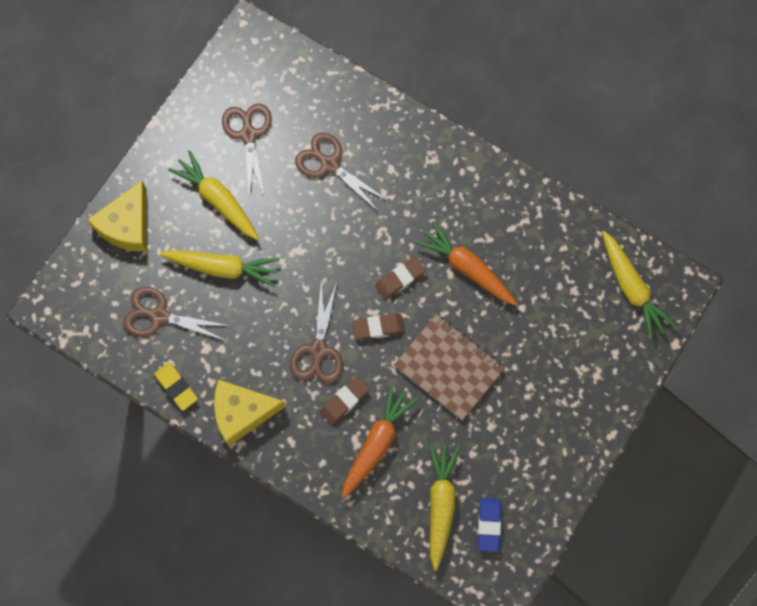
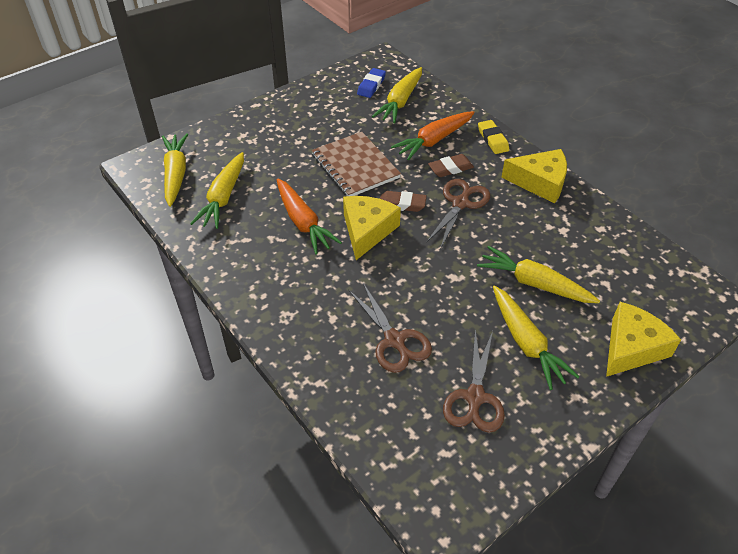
camera: 160 degrees left, 25 degrees down
brown scissors [123,287,230,341] -> none
yellow eraser [154,363,198,411] -> yellow eraser moved to [478,120,509,154]
brown eraser [375,257,426,299] -> yellow cheese [343,196,401,260]
none -> yellow carrot [190,152,244,229]

